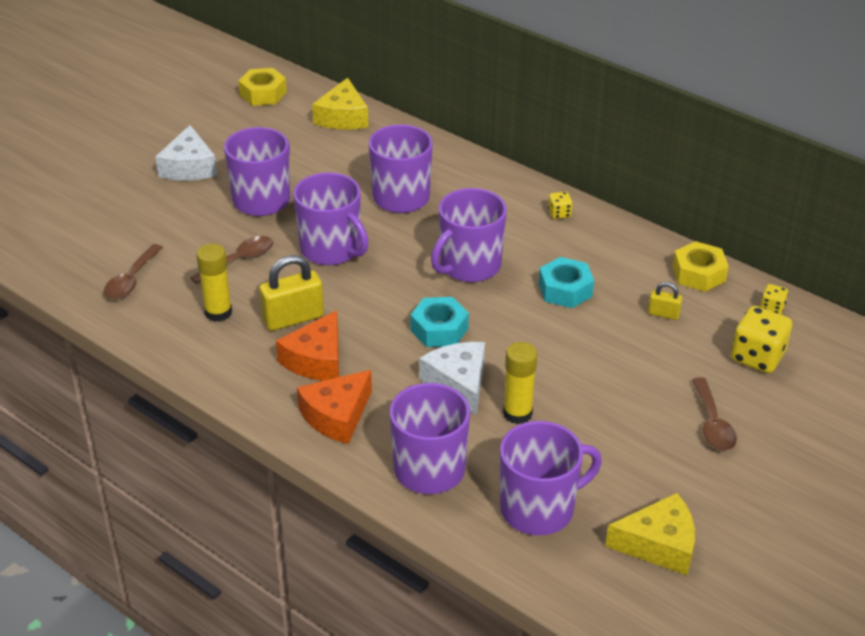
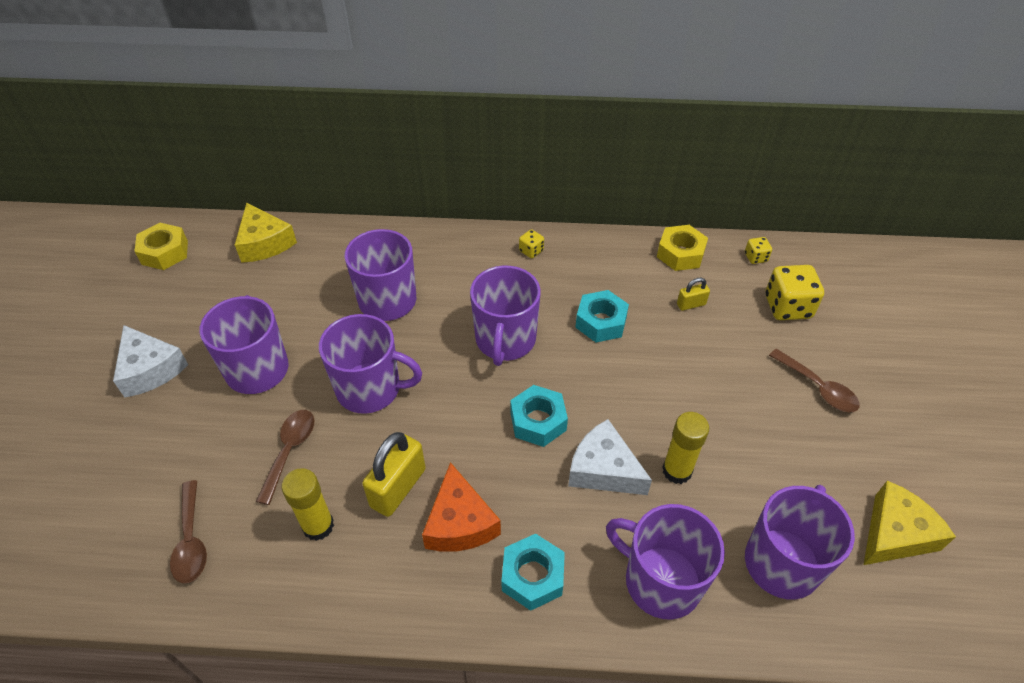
camera: 35 degrees left, 10 degrees up
orange cheese [297,370,372,444] -> turquoise nut [501,534,565,611]

